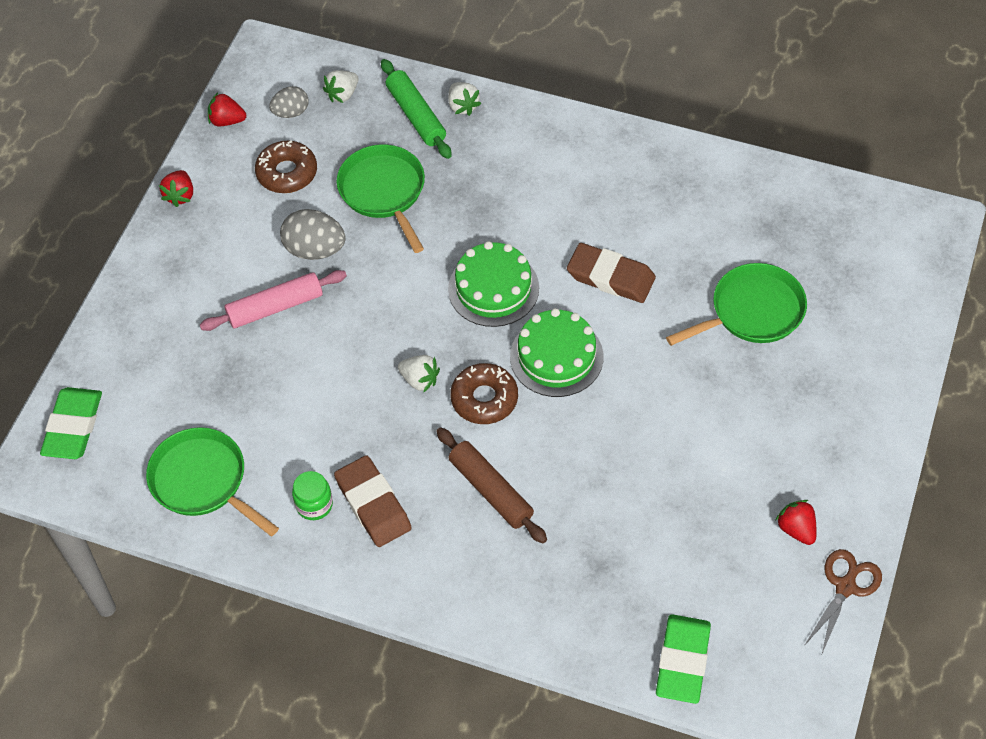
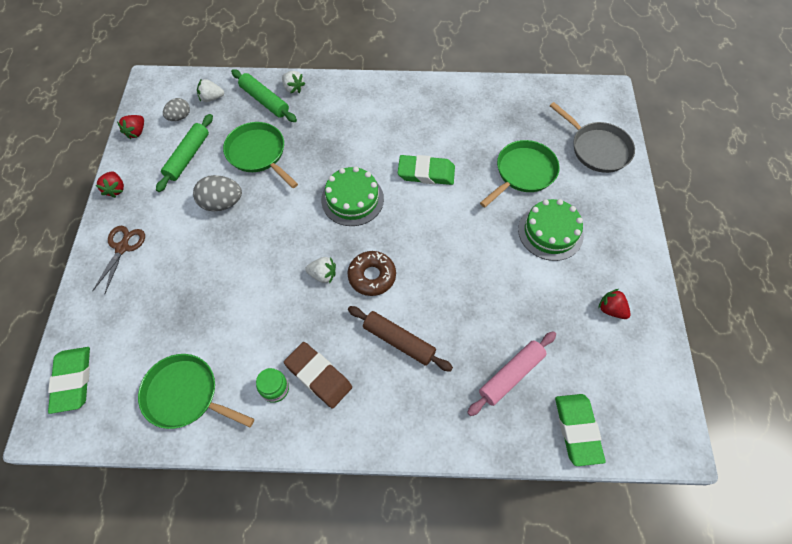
camera: 20 degrees left, 5 degrees up
pink rolling pin [200,270,347,331] -> pink rolling pin moved to [467,331,556,416]
red strawberry [208,93,246,126] -> red strawberry turned 60 degrees counterclockwise [117,115,144,139]
brown donut [255,140,317,193] -> green rolling pin [156,114,213,192]
white strawberry [323,70,358,103] -> white strawberry turned 60 degrees clockwise [197,79,224,102]
green cake [510,308,603,397] -> green cake moved to [518,199,584,261]
brown eraser [567,243,656,303] -> green eraser [398,155,455,185]
brown scissors [804,549,882,656] -> brown scissors moved to [93,226,145,293]
none -> grey pan [550,102,635,173]

